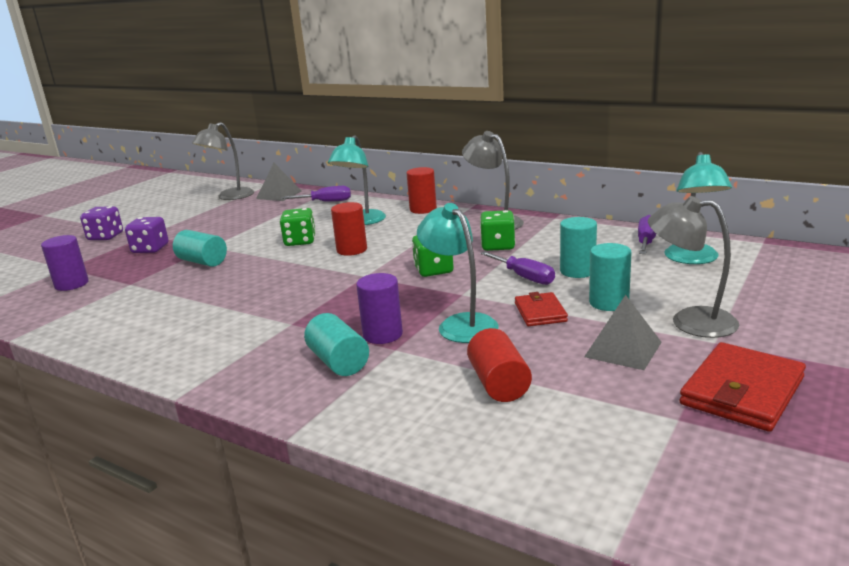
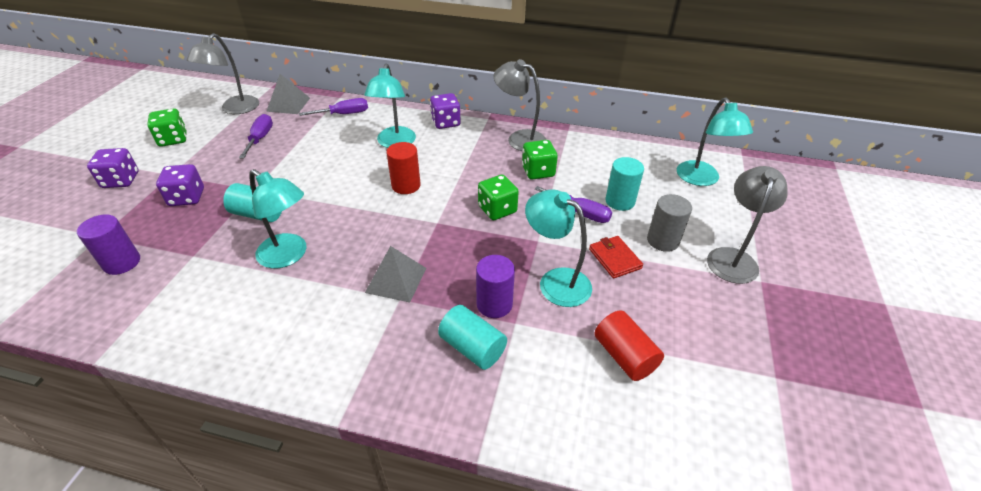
camera: 20 degrees left, 20 degrees up
green dice [280,208,316,246] -> green dice moved to [147,108,187,147]
red cylinder [407,167,437,214] -> purple dice [430,93,461,129]
grey pyramid [584,295,662,370] -> grey pyramid moved to [365,246,426,303]
turquoise cylinder [589,243,632,311] -> grey cylinder [647,194,692,252]
purple screwdriver [638,215,656,254] -> purple screwdriver moved to [239,114,273,158]
grey lamp [648,196,739,338] -> grey lamp turned 105 degrees clockwise [707,166,788,284]
red wallet [680,342,806,432] -> none
none -> turquoise lamp [249,169,307,269]

